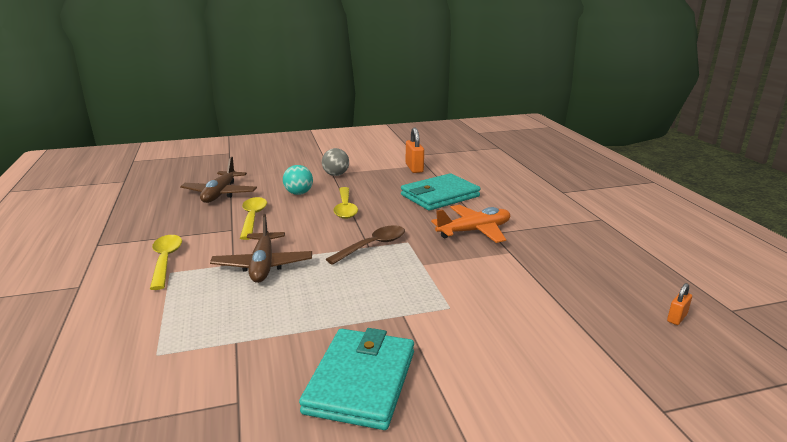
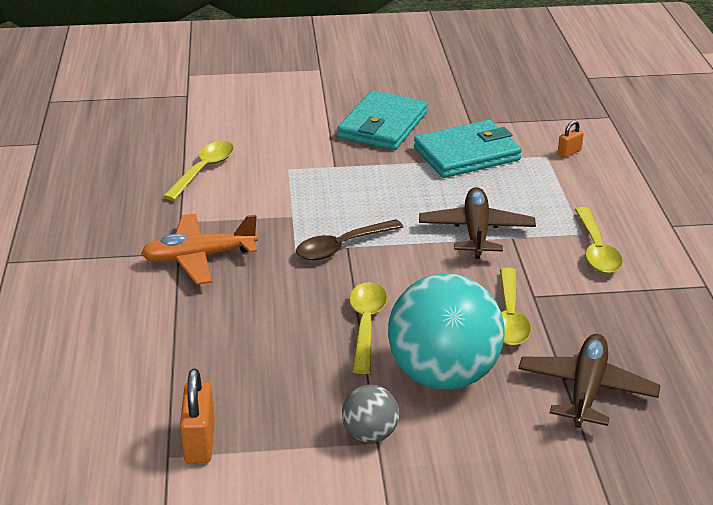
camera: 170 degrees left, 10 degrees up
turquoise ball [283,165,313,195] -> turquoise ball [388,273,504,390], size x2.12
turquoise wallet [401,173,480,211] -> turquoise wallet moved to [414,120,522,178]
orange padlock [667,283,692,325] -> orange padlock moved to [558,120,584,157]
none -> yellow spoon [163,141,234,201]

